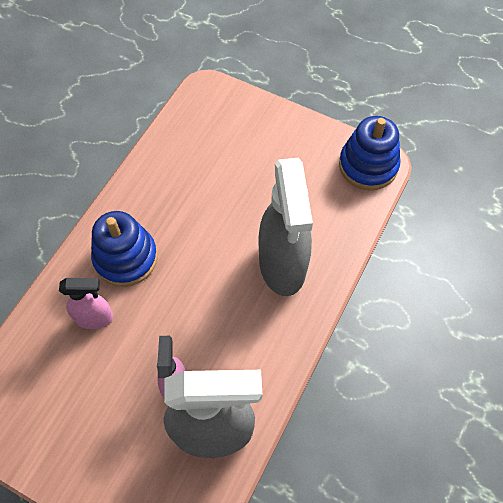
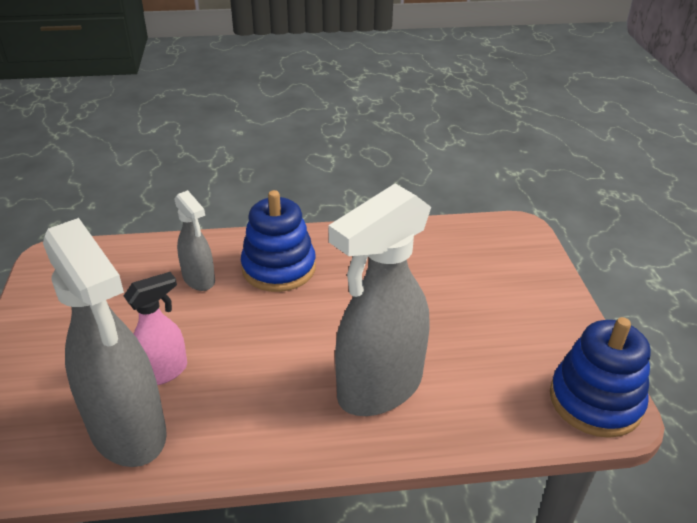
camera: 55 degrees right, 25 degrees down
pink spray bottle [59,278,113,329] -> grey spray bottle [174,190,215,291]

